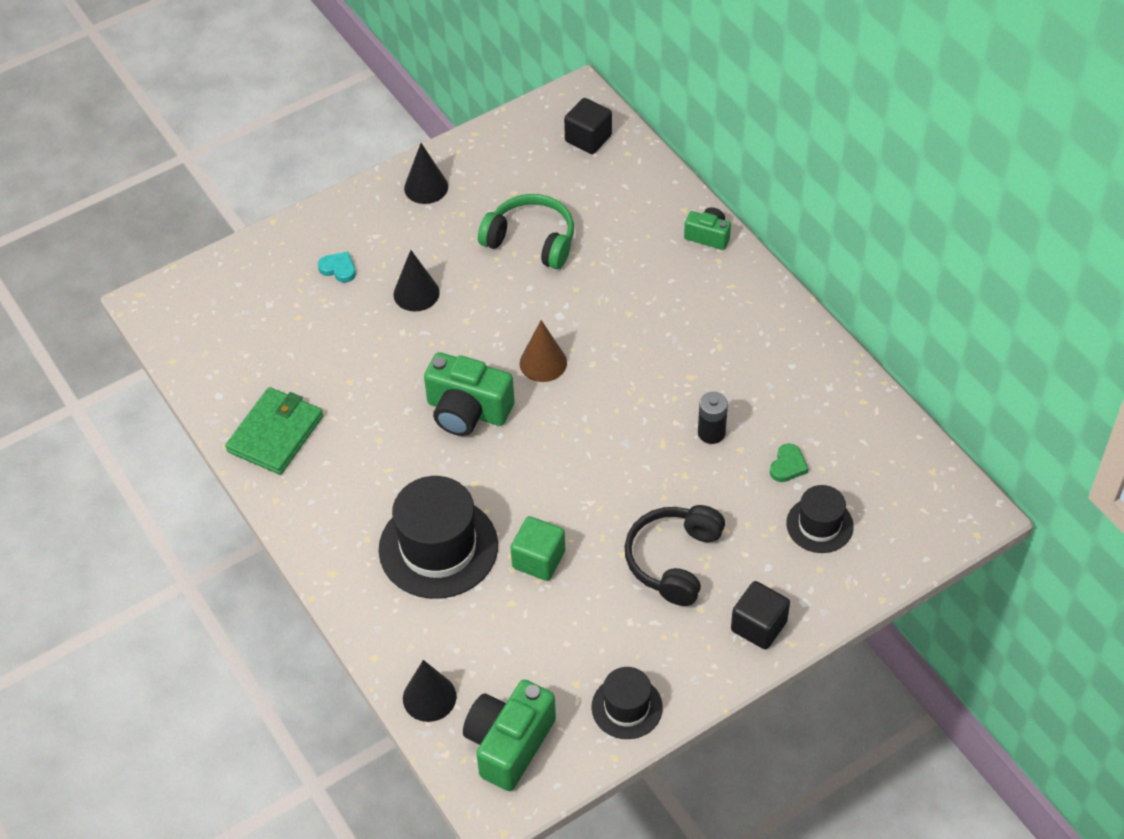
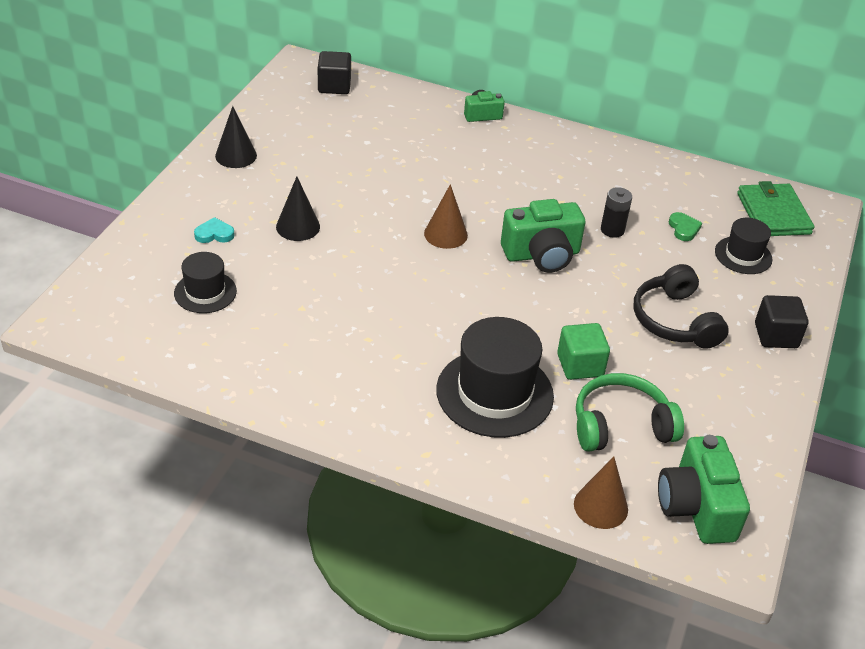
camera: 40 degrees left, 10 degrees down
green wallet [225,387,323,475] -> green wallet moved to [737,181,814,236]
black cone [403,660,456,722] -> brown cone [574,457,628,529]
green camera [424,352,515,436] -> green camera moved to [501,199,586,273]
green headphones [478,194,574,269] -> green headphones moved to [576,373,684,452]
black hat [592,667,663,739] -> black hat moved to [174,252,237,313]

